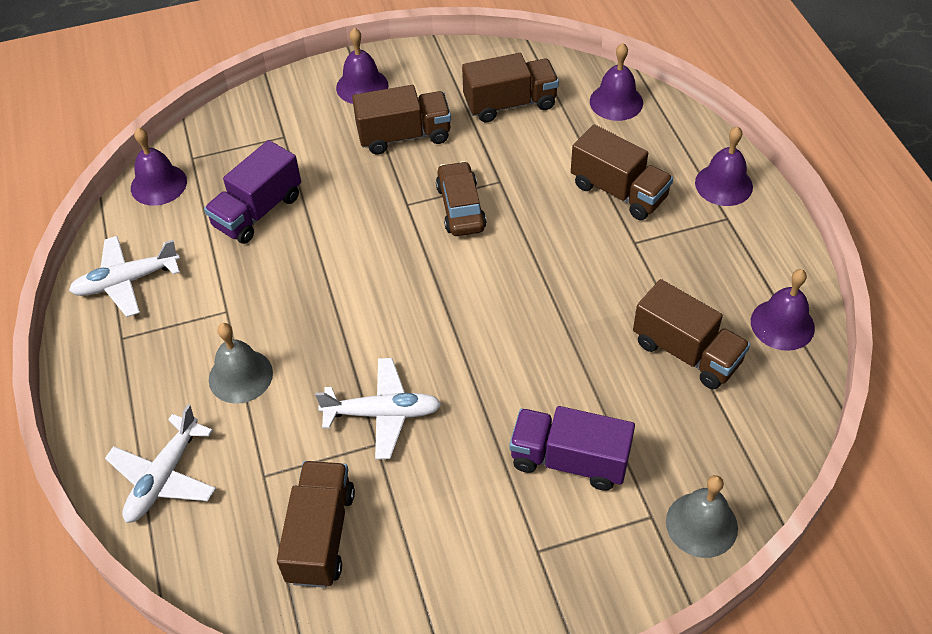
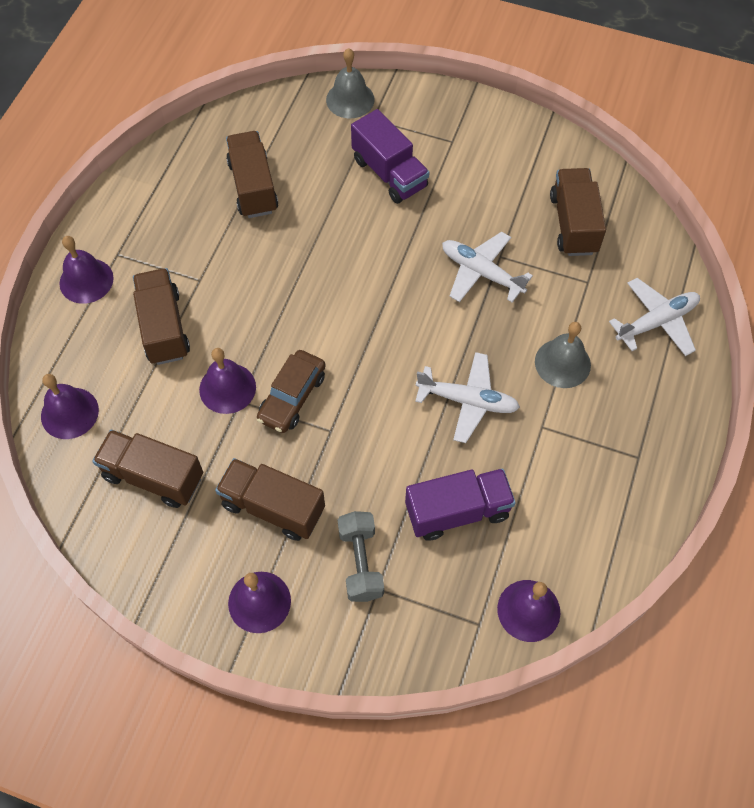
camera: 145 degrees left, 10 degrees up
white plane [69,236,180,317] -> white plane moved to [415,352,520,443]
brown truck [277,461,355,588] -> brown truck turned 135 degrees clockwise [550,168,606,256]
purple bell [751,269,815,351] -> purple bell moved to [199,348,256,414]
none -> grey dumbbell [338,511,384,602]

